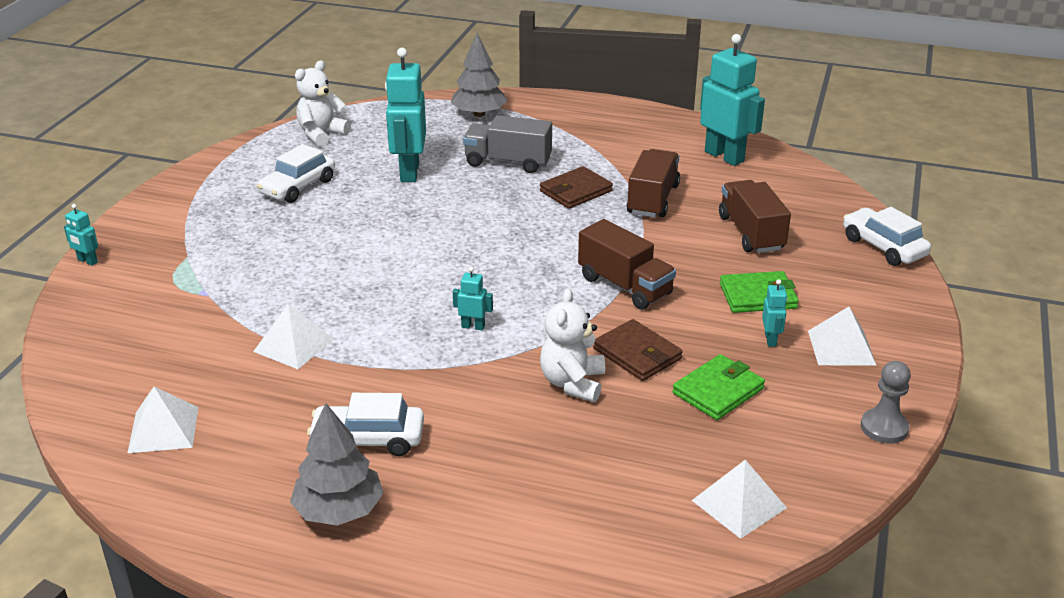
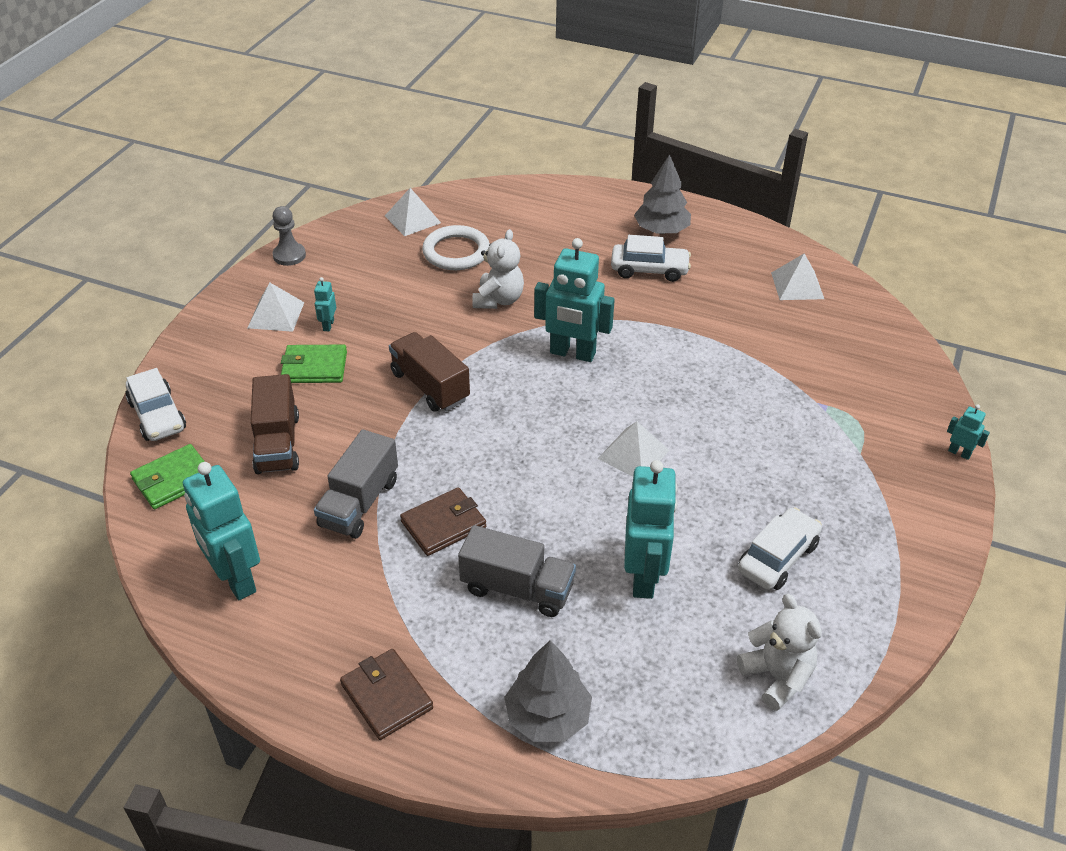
camera: 175 degrees left, 10 degrees up
white pyramid [253,304,334,369] -> white pyramid moved to [598,421,669,476]
white teddy bear [295,61,351,147] -> white teddy bear turned 75 degrees counterclockwise [737,594,822,711]
turquoise robot [453,267,493,330] -> turquoise robot [534,238,615,362], size x2.26
brown wallet [593,319,683,381] -> brown wallet moved to [340,649,433,740]
brown truck [626,149,680,218] -> grey truck [314,429,398,539]
green wallet [672,354,765,420] -> green wallet moved to [130,444,205,509]
none -> white ring [422,225,490,270]

